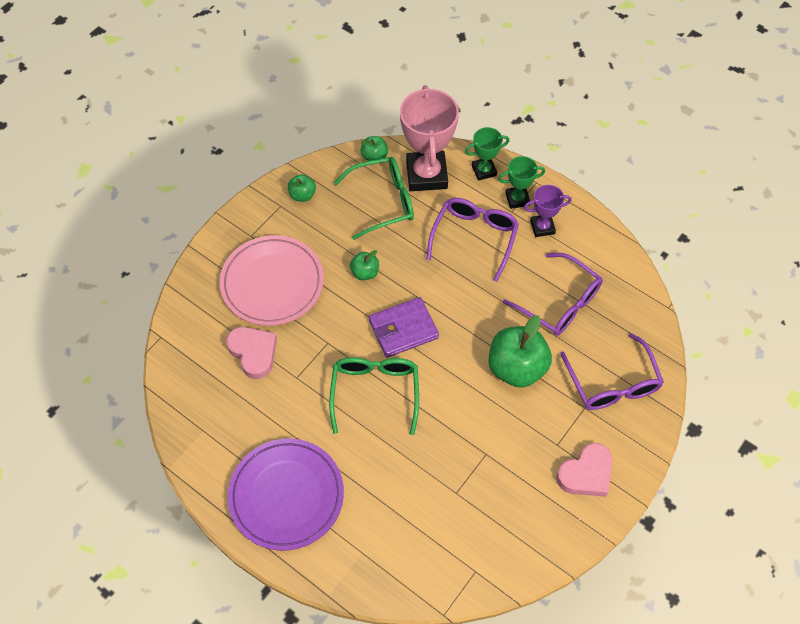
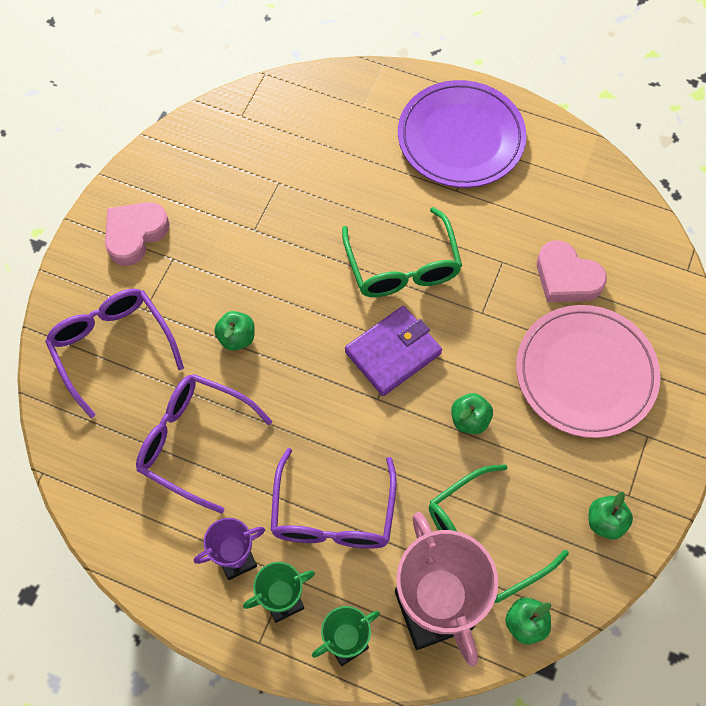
camera: 165 degrees right, 5 degrees up
green apple [488,315,552,388] -> green apple [214,311,255,351], size x0.50

